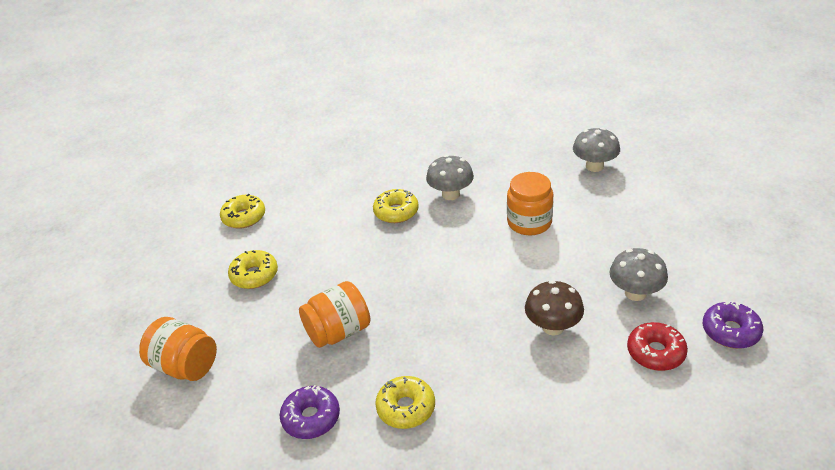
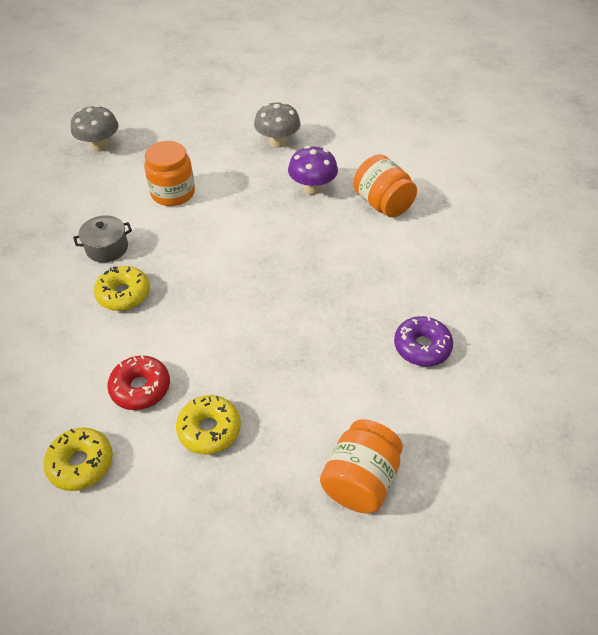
camera: 95 degrees left, 10 degrees up
orange jar [299,281,370,348] -> orange jar moved to [353,155,417,218]
yellow donut [375,376,435,429] -> none
grey mushroom [426,155,474,200] -> grey pot [73,215,132,263]
brown mushroom [525,280,584,336] -> purple mushroom [288,146,338,195]
red donut [627,322,688,371] -> red donut moved to [107,355,170,410]
purple donut [703,301,763,349] -> none

